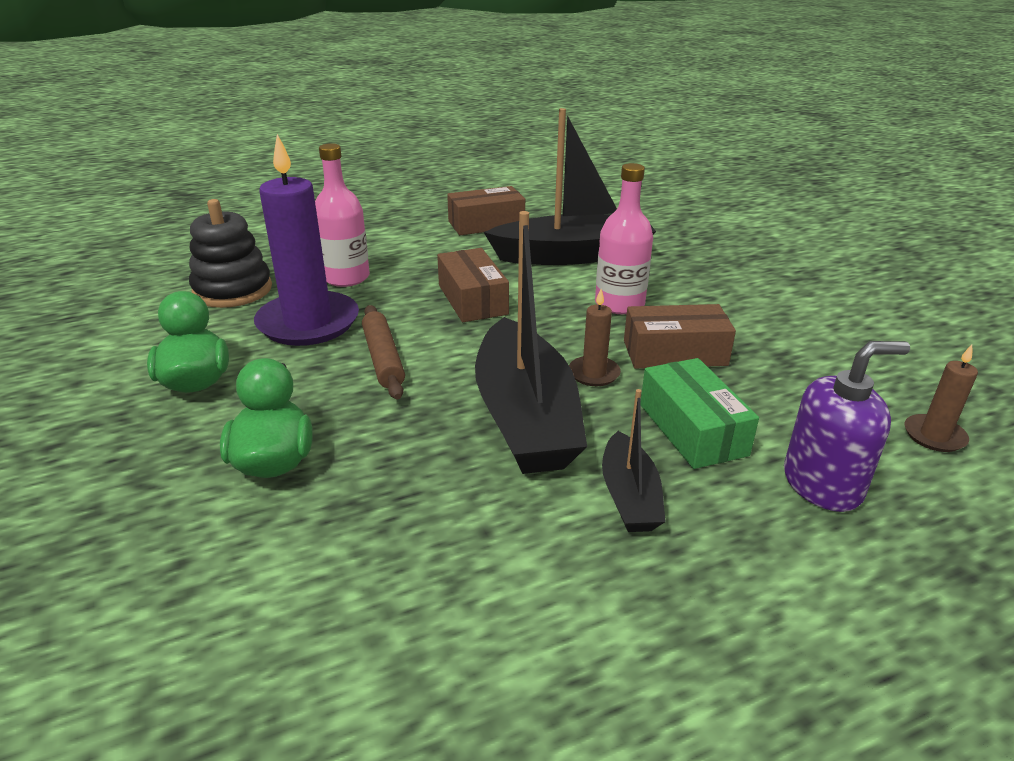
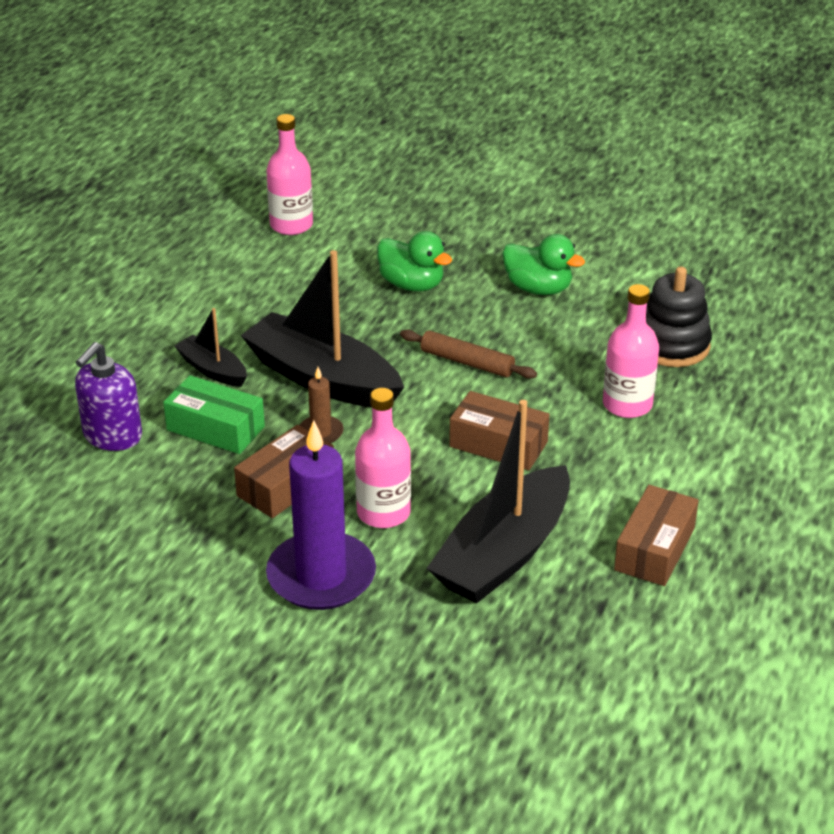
camera: 135 degrees right, 5 degrees up
purple candle [254,134,359,346] -> purple candle moved to [266,420,376,610]
brown candle [905,345,978,452] -> none
none -> pink bottle [266,114,313,235]

